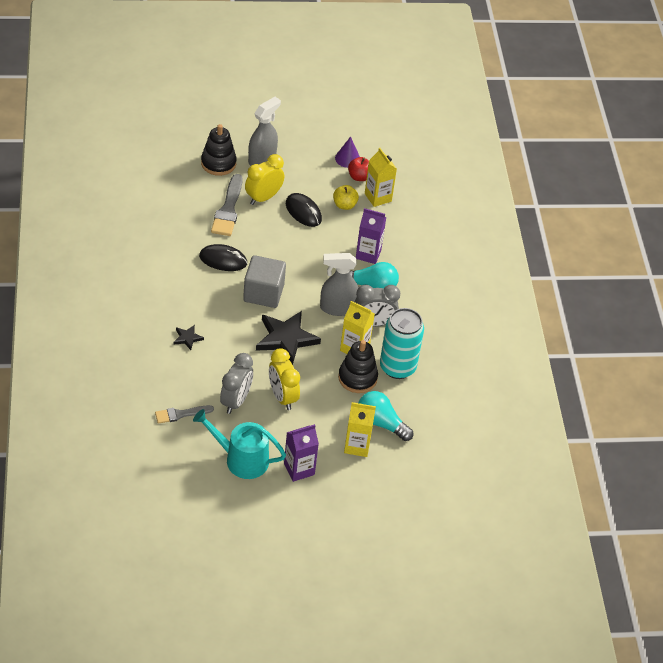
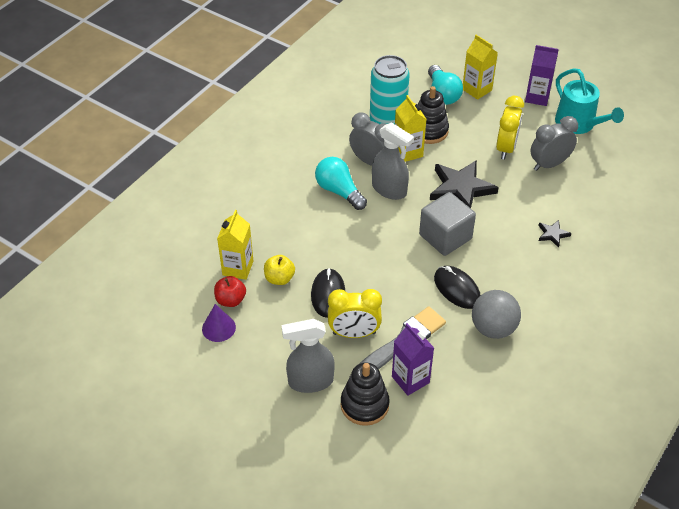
camera: 135 degrees left, 0 degrees up
grey brush [155,405,214,424] -> none
purple carton [356,208,386,264] -> purple carton moved to [392,323,434,396]
none -> grey ball [472,290,521,339]

